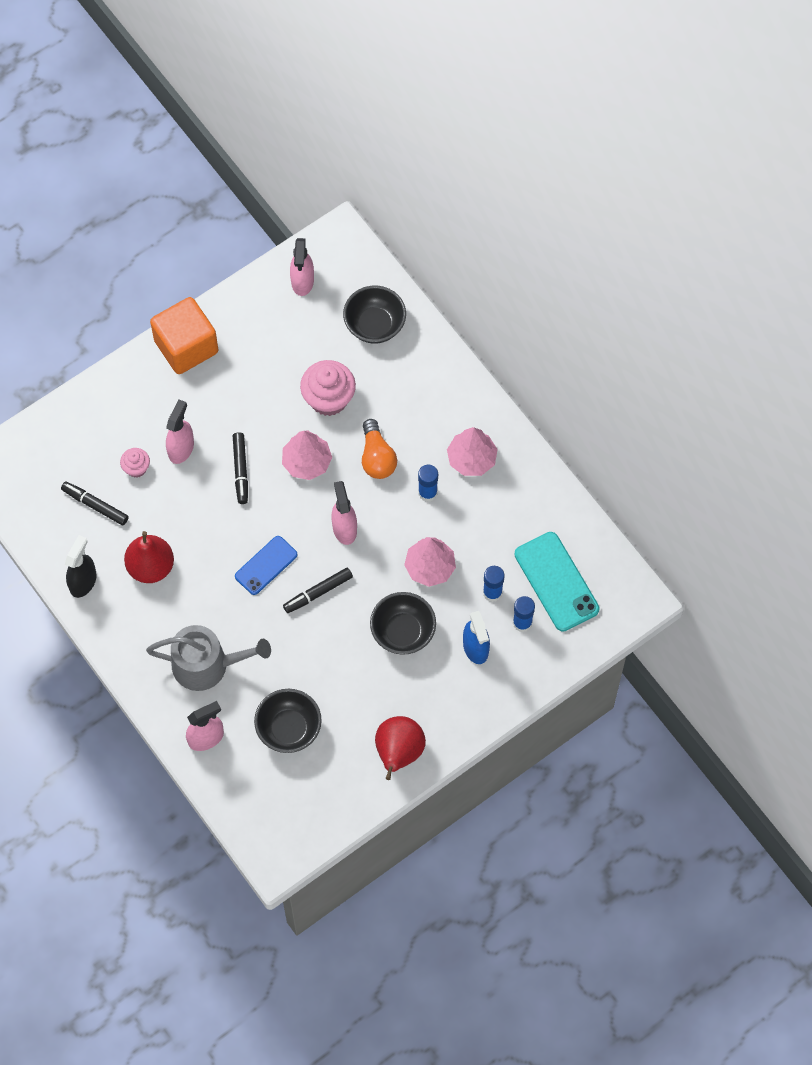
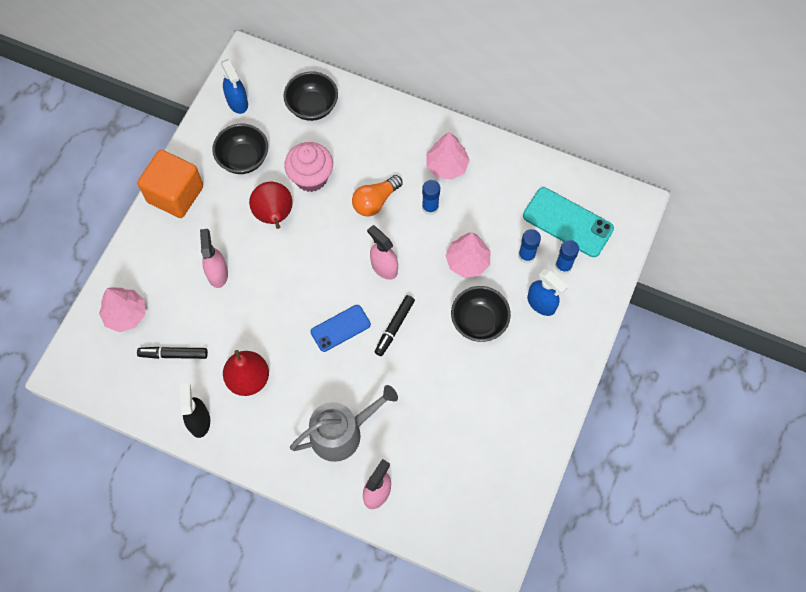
camera: 30 degrees left, 0 degrees up
pink cupcake [120,448,150,478] -> none
black marker [233,432,248,504] -> none
blue phone [235,536,297,595] -> blue phone turned 45 degrees clockwise [311,305,371,352]
black bowl [254,689,322,753] -> black bowl moved to [212,124,268,174]
pink tree [282,431,332,480] -> pink tree moved to [99,288,145,332]
pink spray bottle [290,238,314,296] -> blue spray bottle [221,59,248,114]
orange light bulb [362,419,397,479] -> orange light bulb turned 90 degrees clockwise [352,175,403,217]
red pear [375,716,426,780] -> red pear moved to [249,182,293,229]

